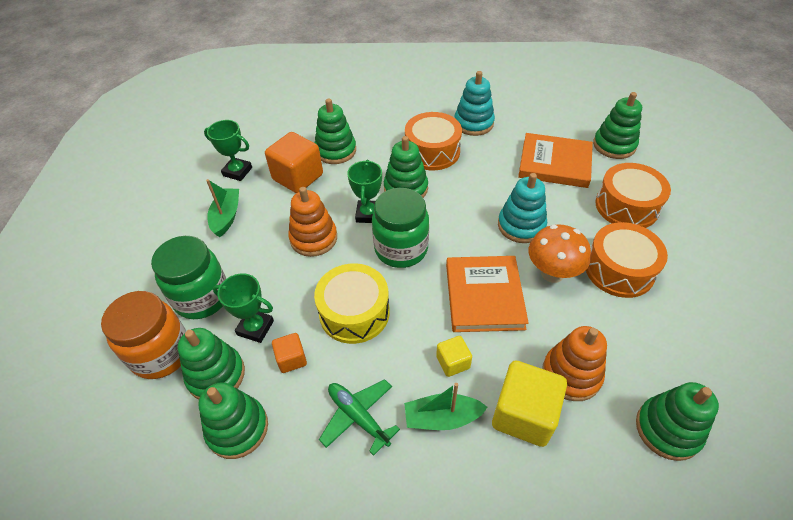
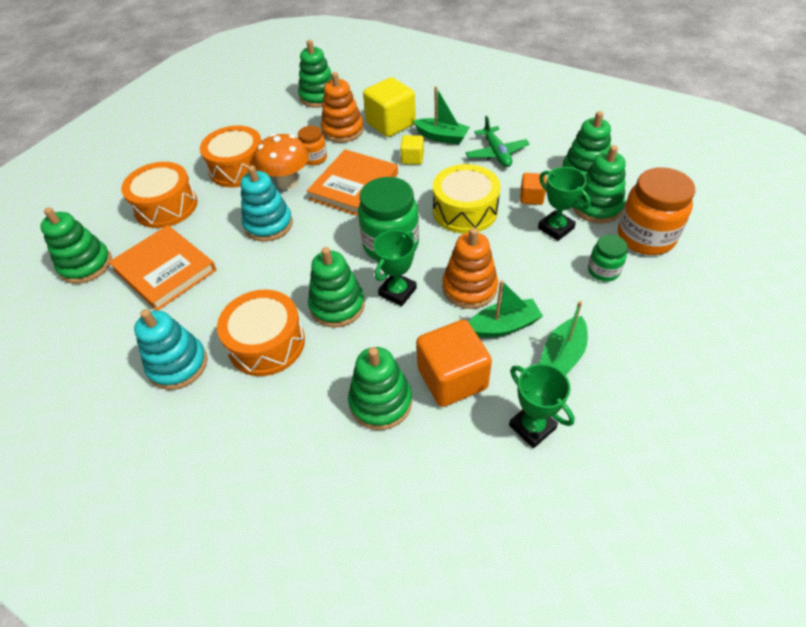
camera: 150 degrees left, 0 degrees up
green jar [151,236,226,319] -> green jar [588,235,628,282], size x0.53
none -> orange jar [298,126,327,165]
none -> green boat [469,280,543,338]

